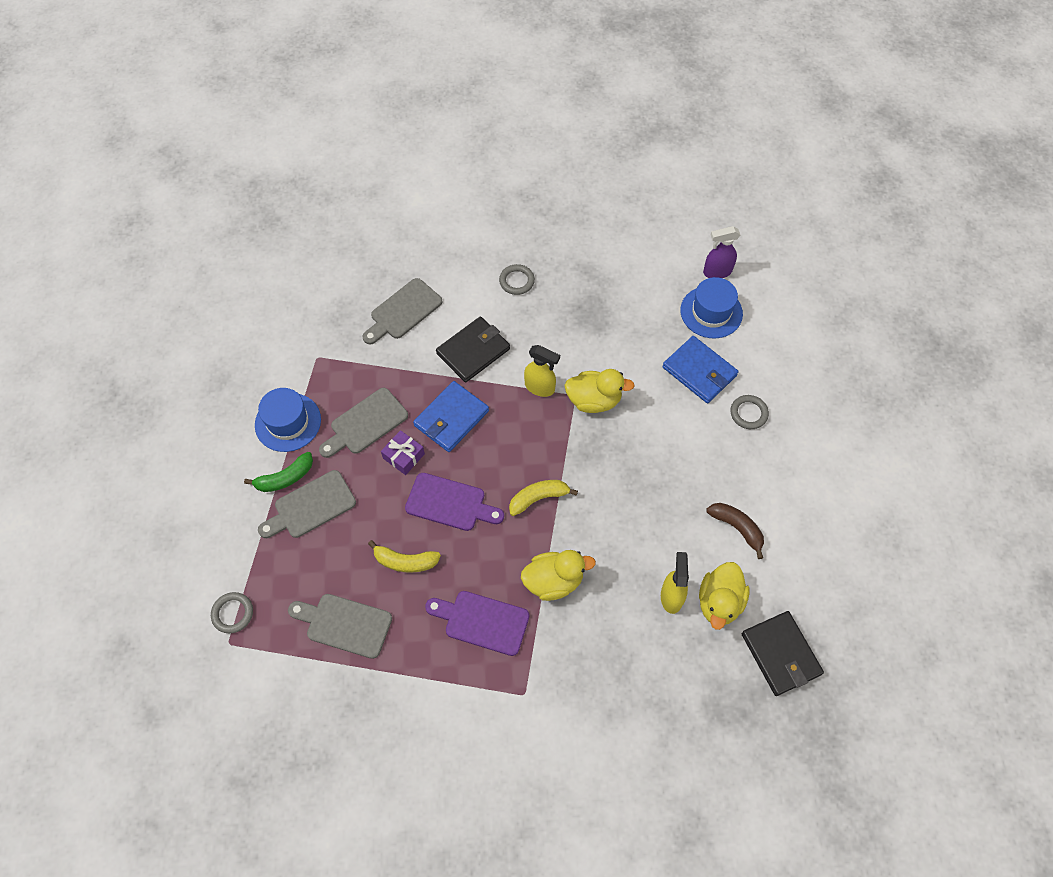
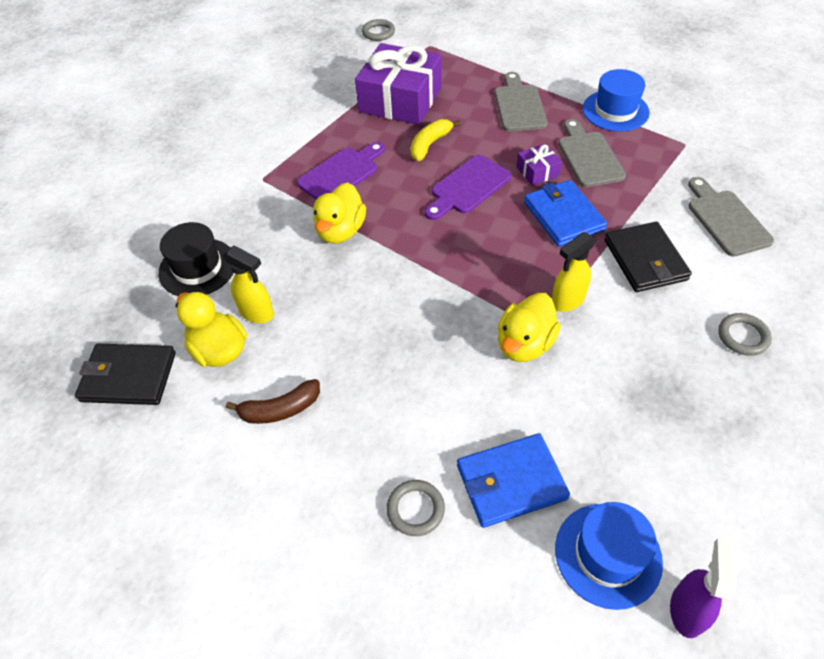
camera: 120 degrees right, 10 degrees down
grey ring [211,592,253,633] -> grey ring moved to [362,19,395,41]
green banana [244,452,313,492] -> none
grey cutting board [288,594,392,659] -> purple gift [355,43,441,125]
yellow banana [509,480,578,516] -> none
none -> black hat [158,222,234,296]

